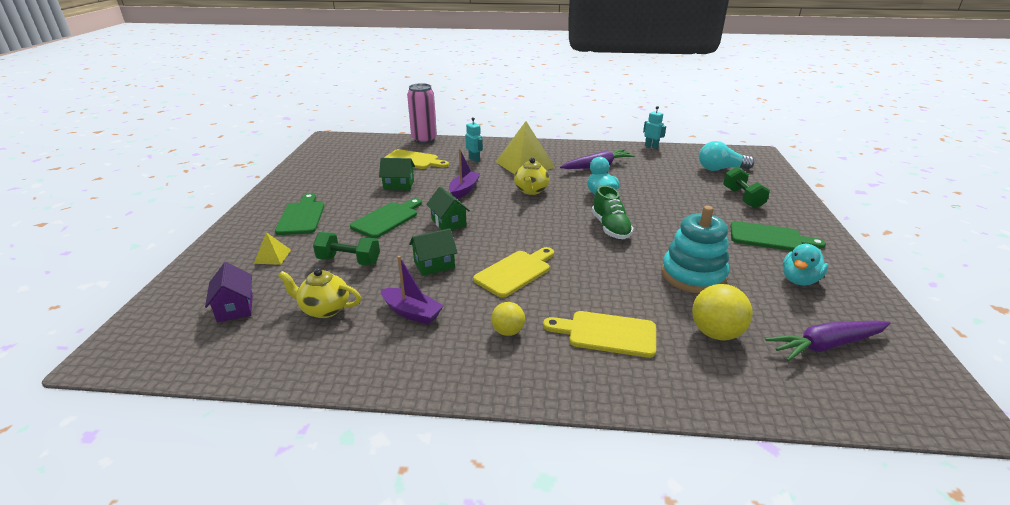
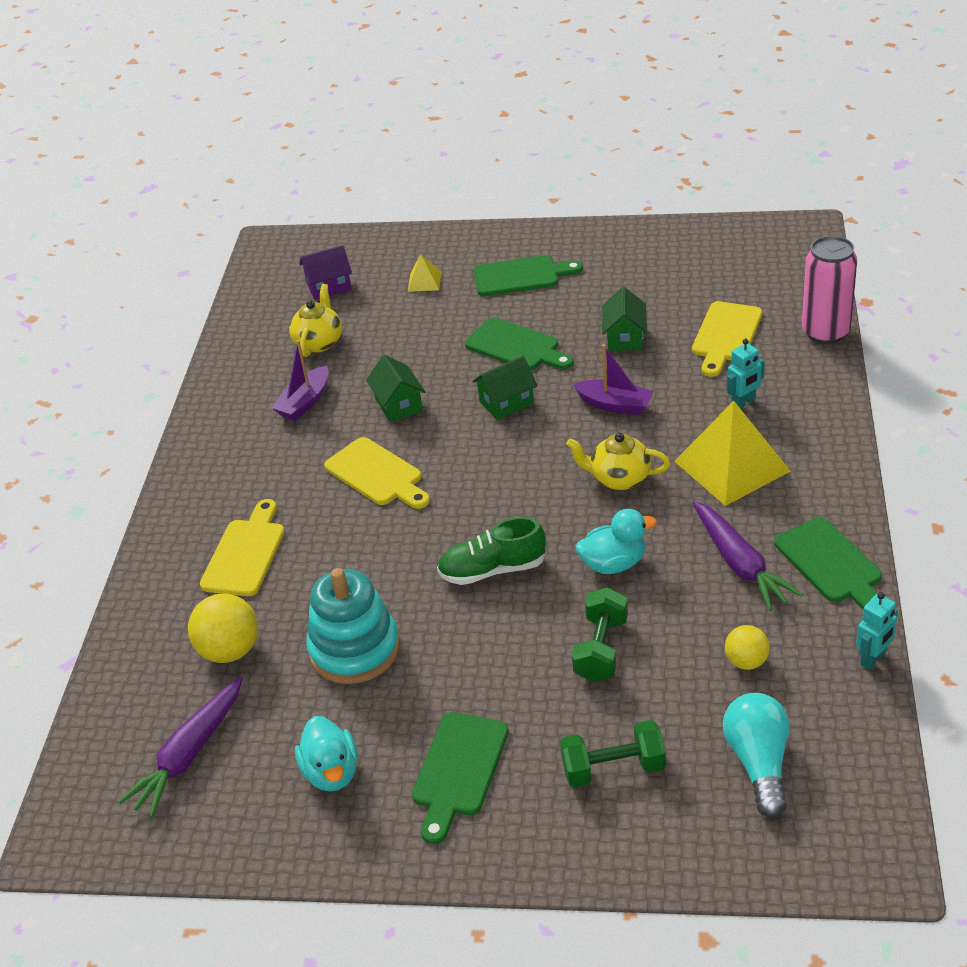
camera: 95 degrees right, 10 degrees up
green dumbbell [313,232,380,266] -> green dumbbell moved to [572,587,628,682]
yellow ball [491,302,525,336] -> yellow ball moved to [725,625,770,670]
purple carrot [765,321,891,361] -> purple carrot turned 135 degrees counterclockwise [118,677,243,818]
turquoise duck [783,244,828,286] -> turquoise duck turned 150 degrees counterclockwise [295,716,358,791]
none -> green cutting board [774,517,882,609]

